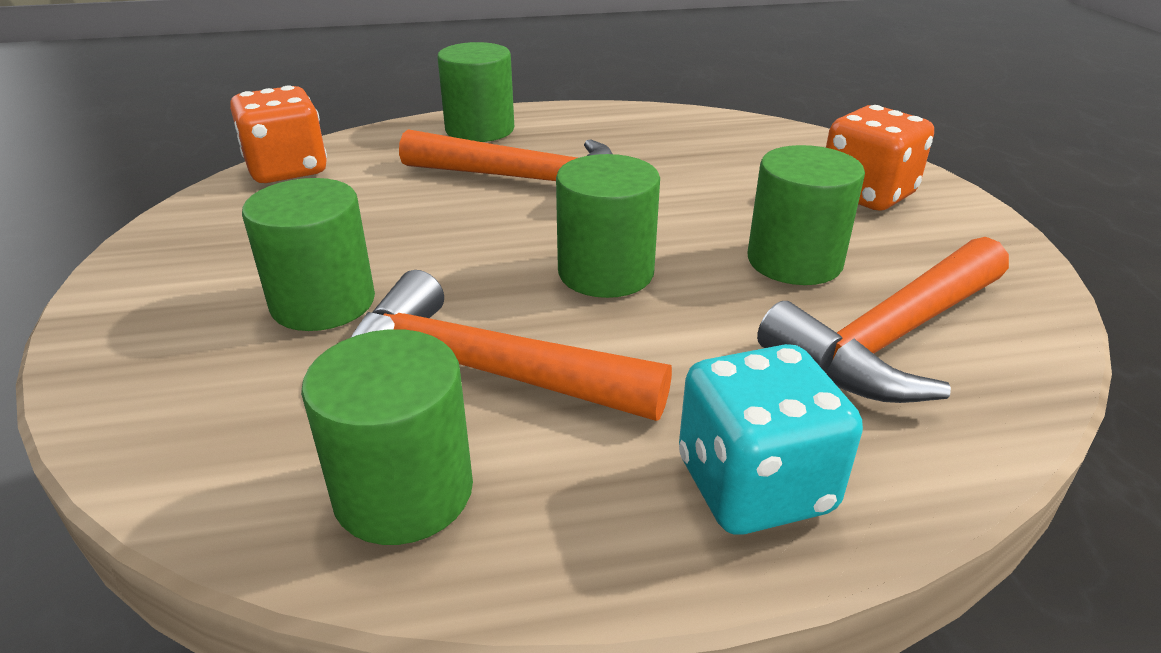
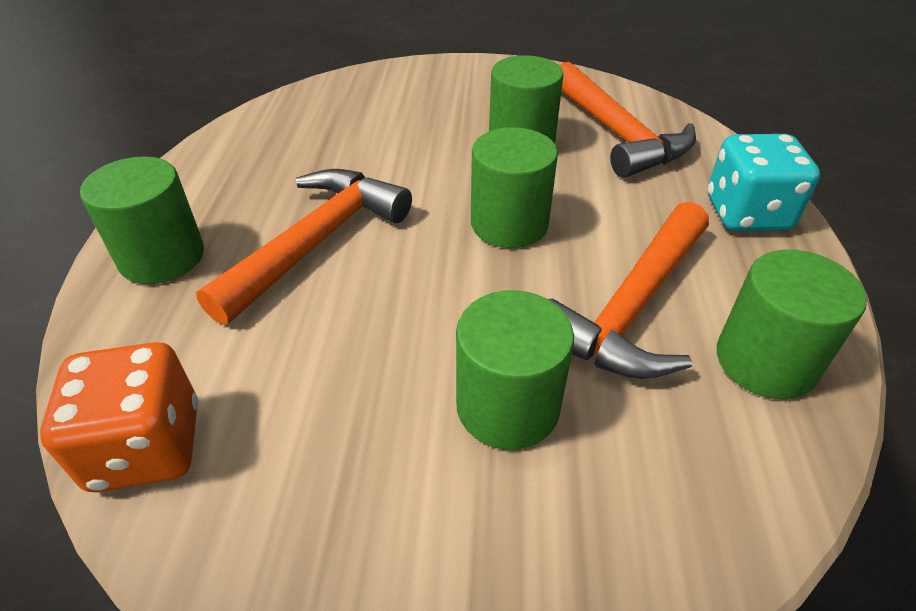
camera: 75 degrees left, 10 degrees up
orange dice [826,105,934,211] -> none

